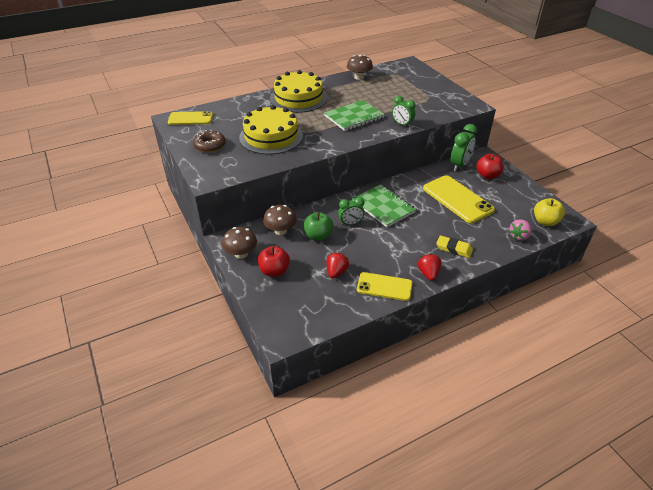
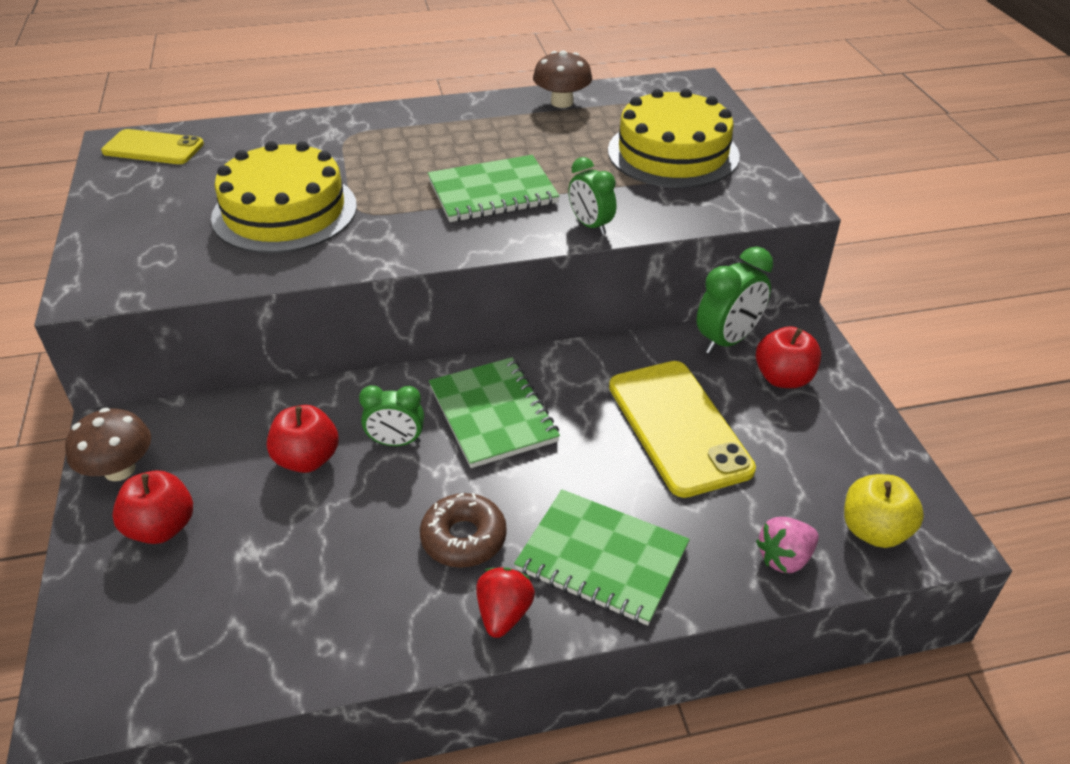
camera: 15 degrees right, 0 degrees up
brown donut [193,130,226,153] -> brown donut moved to [420,493,507,568]
brown mushroom [263,205,297,235] -> none
yellow cake [270,70,327,113] -> yellow cake moved to [608,88,740,188]
green apple [304,212,333,241] -> red apple [267,405,339,473]
red strawberry [327,252,349,279] -> none
yellow phone [357,272,413,301] -> none
yellow eraser [436,235,473,258] -> green notebook [514,489,690,626]

